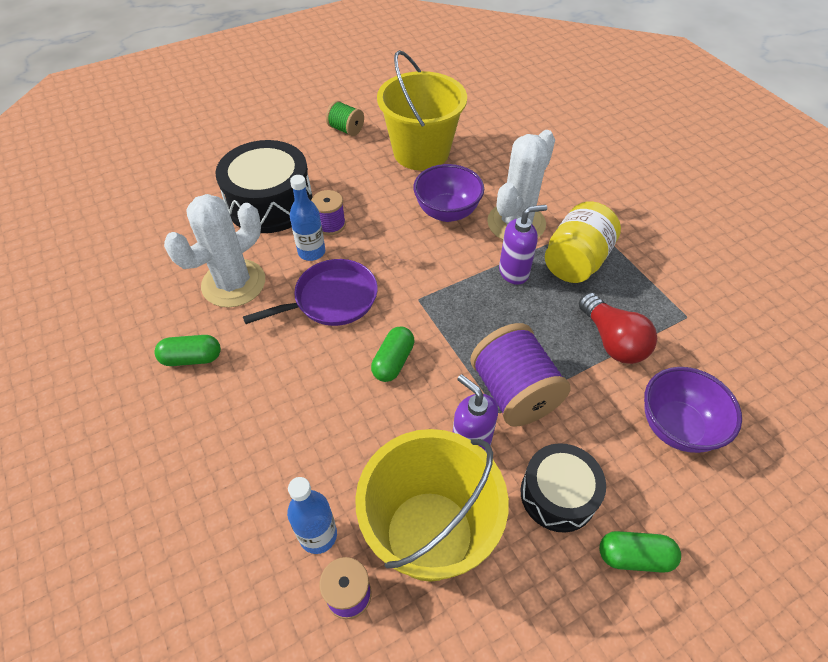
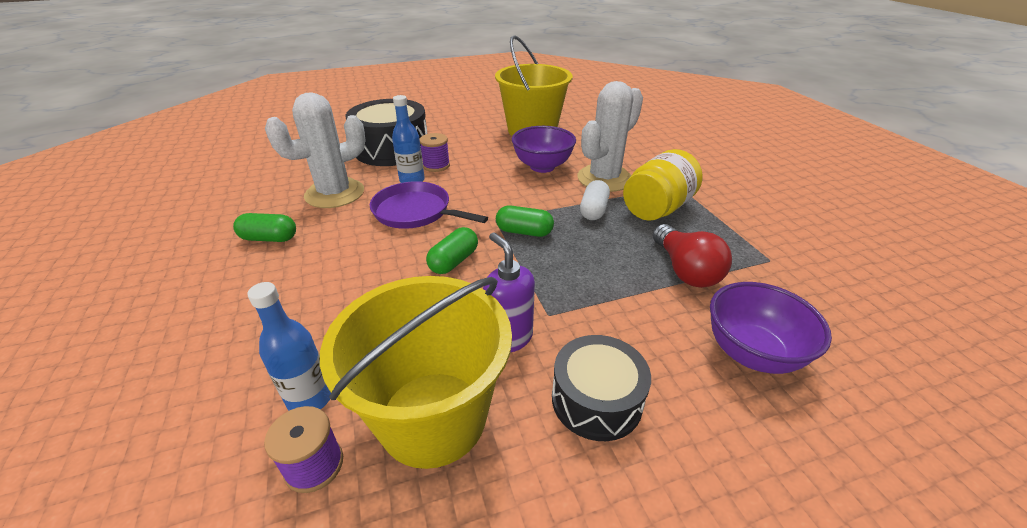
camera: 10 degrees right, 15 degrees down
purple pan [243,259,378,326] -> purple pan turned 135 degrees counterclockwise [370,181,488,229]
green spool [326,101,364,136] -> none
purple spool [470,323,571,427] -> none
purple soap dispenser [499,205,547,285] -> white capsule [580,180,610,220]
green capsule [599,531,681,573] -> green capsule moved to [496,206,554,237]

